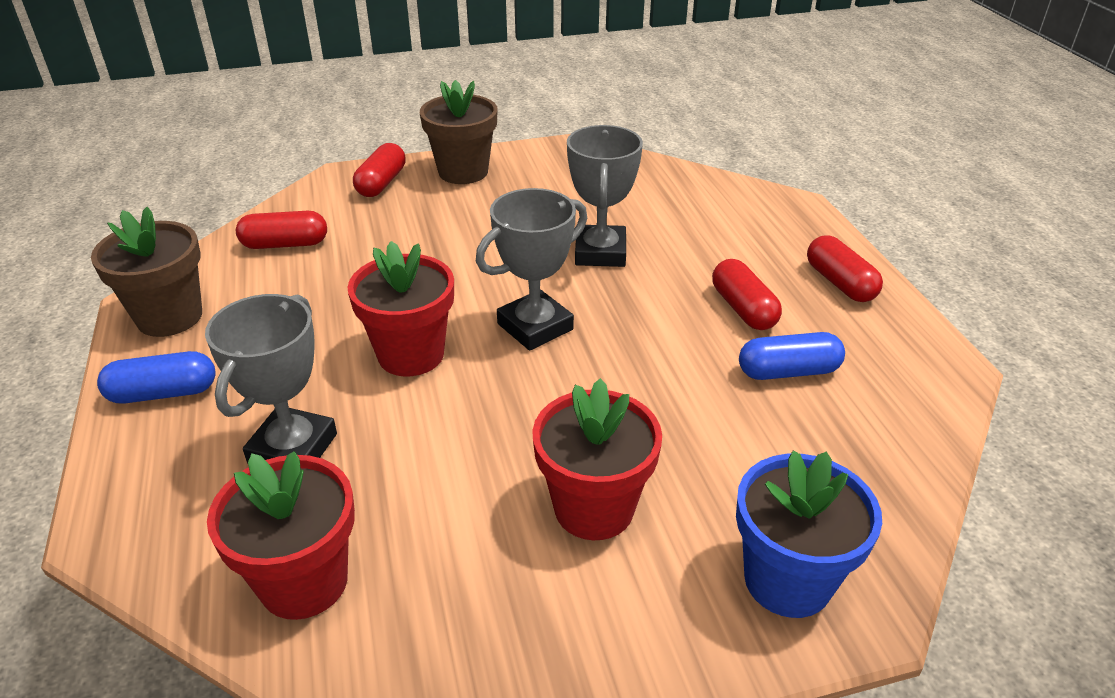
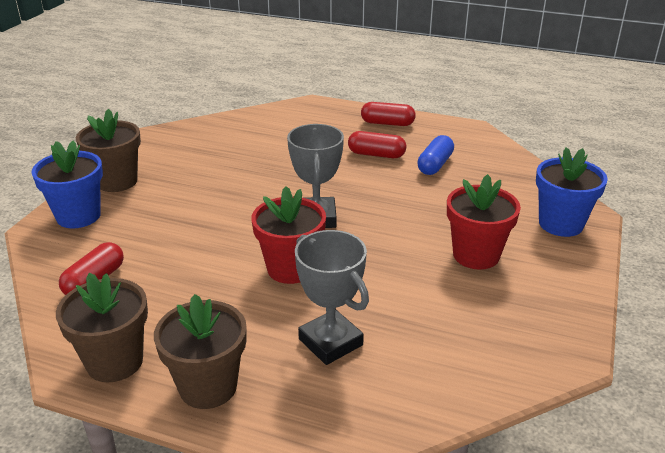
camera: 55 degrees left, 5 degrees down
blue capsule [97,351,216,403] -> brown flower pot [154,294,247,409]
red flower pot [207,451,355,620] -> none
red capsule [353,143,406,197] -> blue flower pot [31,141,103,228]
grey trophy [567,125,643,267] -> none

